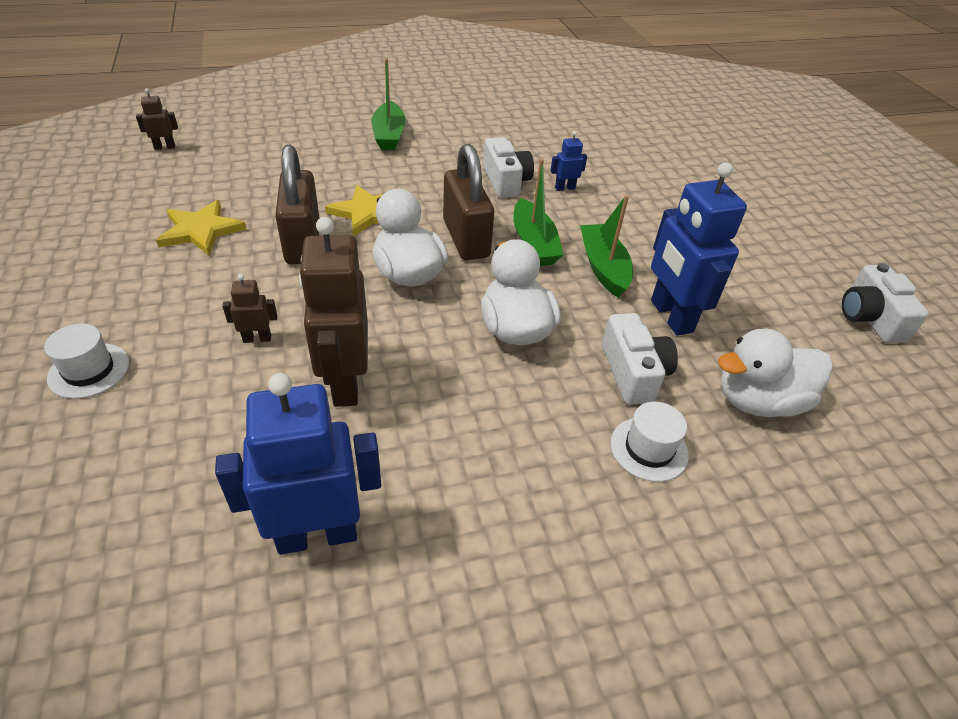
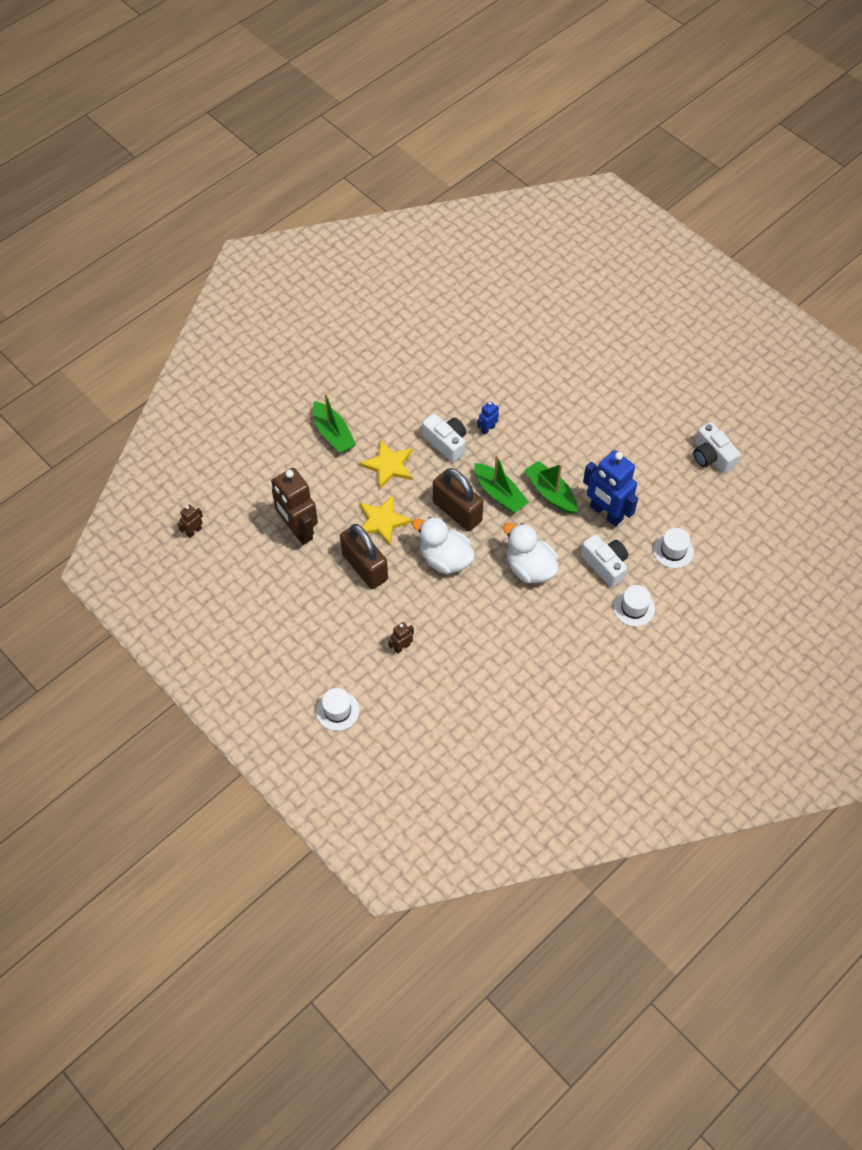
camera: 25 degrees left, 15 degrees up
yellow star [156,200,247,255] -> yellow star moved to [359,440,413,489]
blue robot [215,373,381,555] -> none
brown robot [298,217,368,407] -> brown robot moved to [271,468,318,545]
white duck [718,329,833,417] -> white hat [653,528,694,568]

